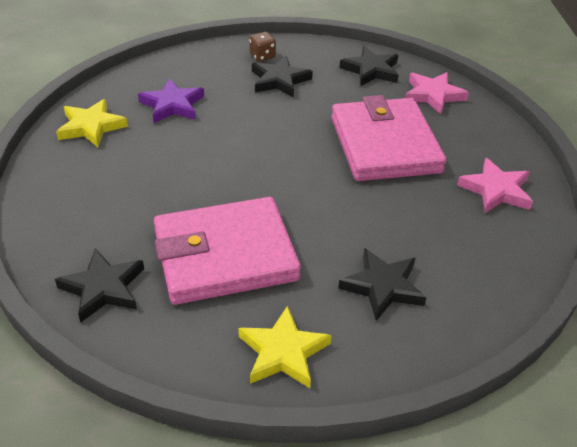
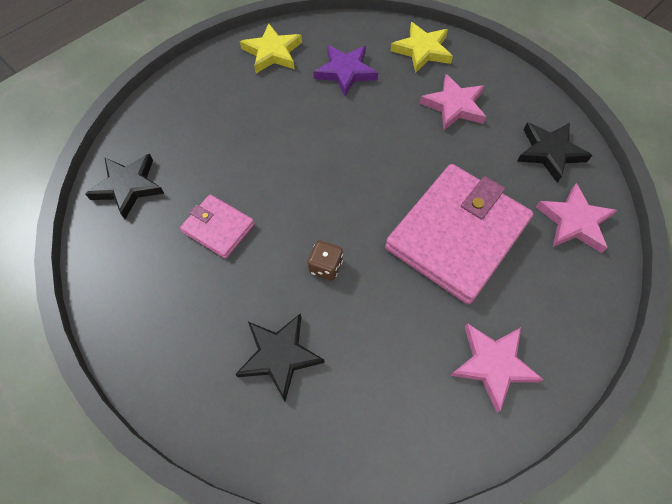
camera: 50 degrees right, 20 degrees up
pink wallet [154,197,301,305] -> pink wallet [180,194,255,259], size x0.49
yellow star [238,306,332,388] -> yellow star moved to [390,22,453,73]
brown dice [249,32,276,61] -> brown dice moved to [308,240,343,281]
black star [252,56,313,98] -> pink star [420,74,486,130]

